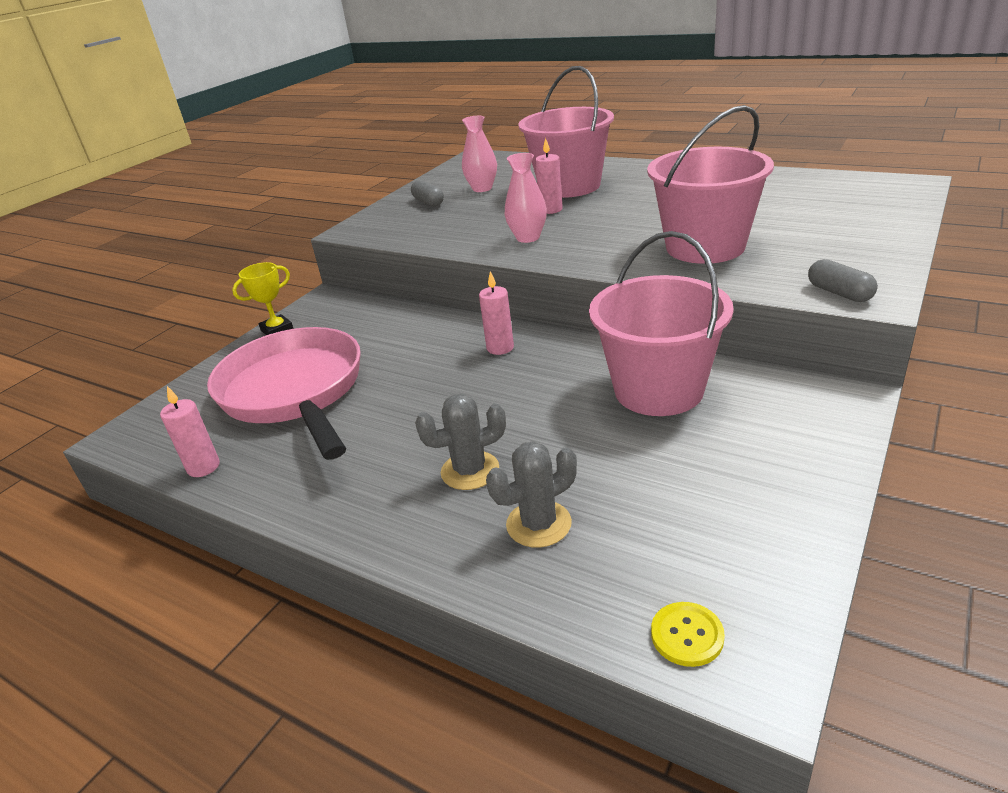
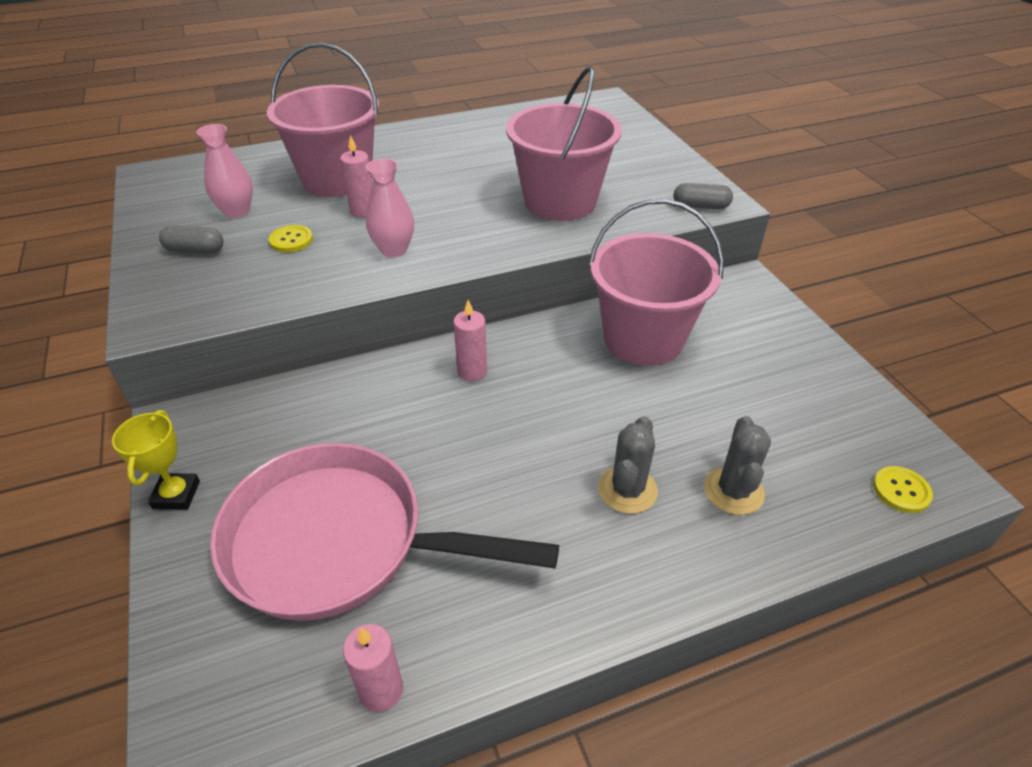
camera: 55 degrees left, 10 degrees up
none -> yellow button [269,225,313,253]

